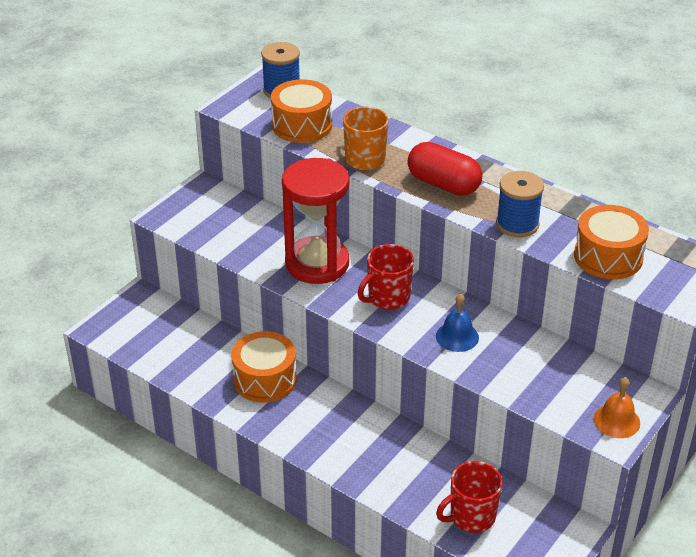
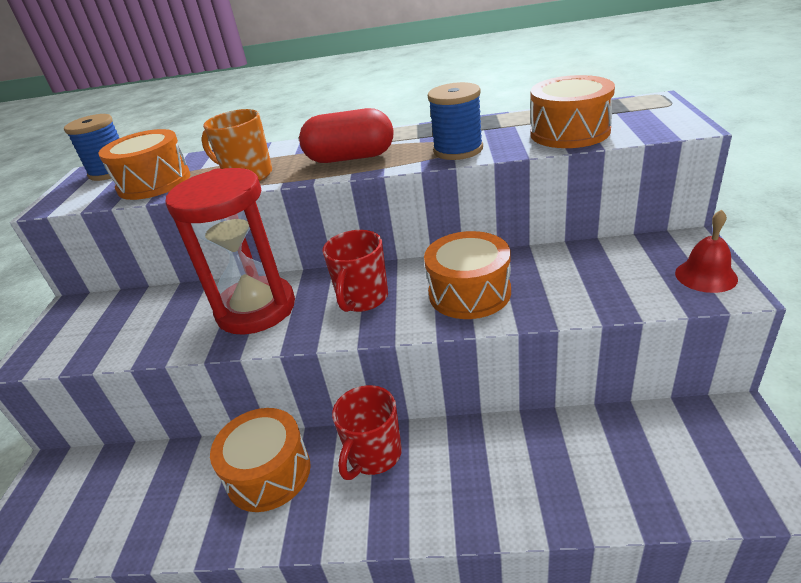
camera: 30 degrees left, 5 degrees down
blue bell [436,293,479,352] -> orange drum [424,231,511,319]
red mug [436,461,502,533] -> red mug moved to [332,385,402,480]
orange bell [593,377,640,438] -> red bell [675,209,738,293]

